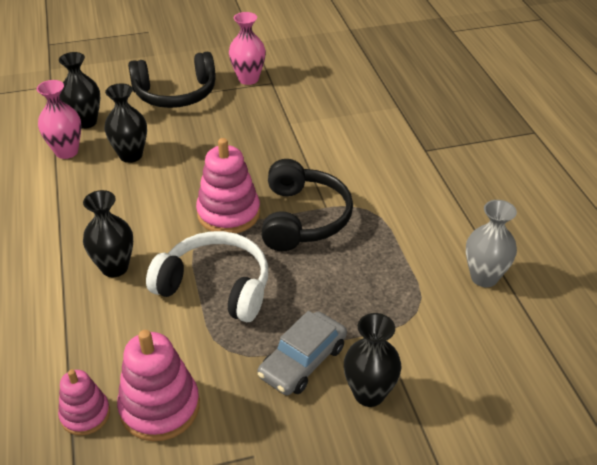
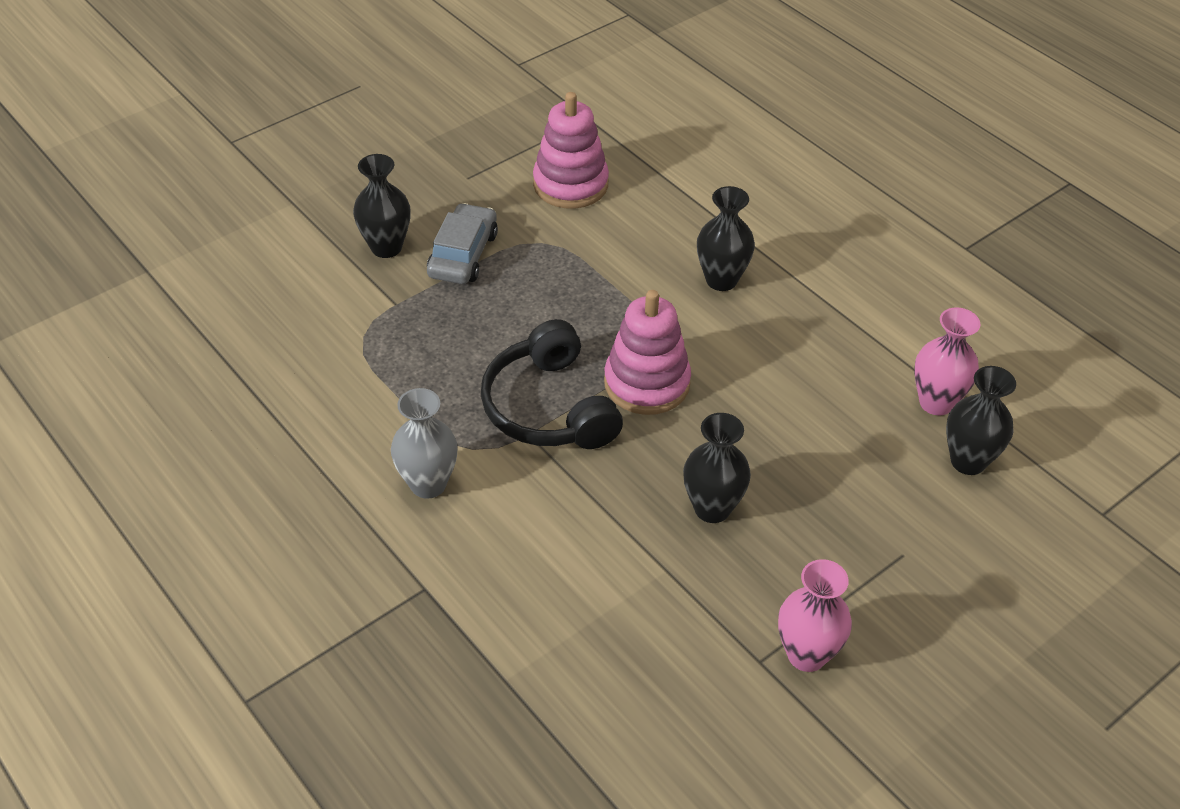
camera: 155 degrees right, 5 degrees up
pink stacking toy [58,369,110,436] -> none
black vase [104,83,147,163] -> black vase moved to [683,413,751,523]
black headphones [128,52,216,108] -> none
white headphones [146,231,268,322] -> none
grey vase [466,200,517,287] -> grey vase moved to [391,388,458,499]

